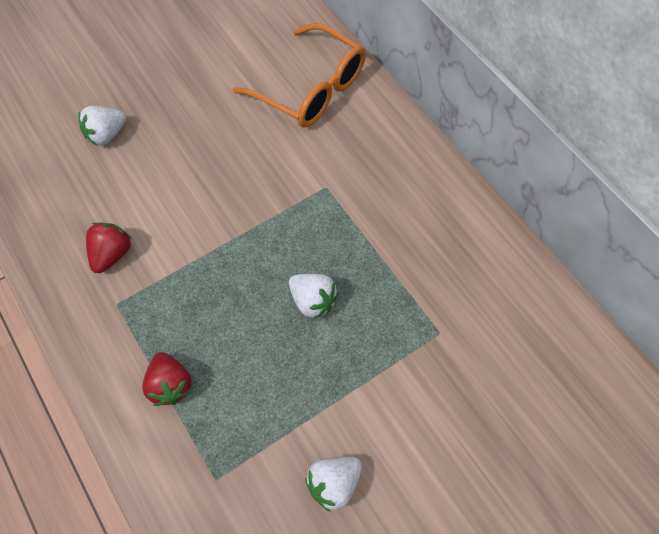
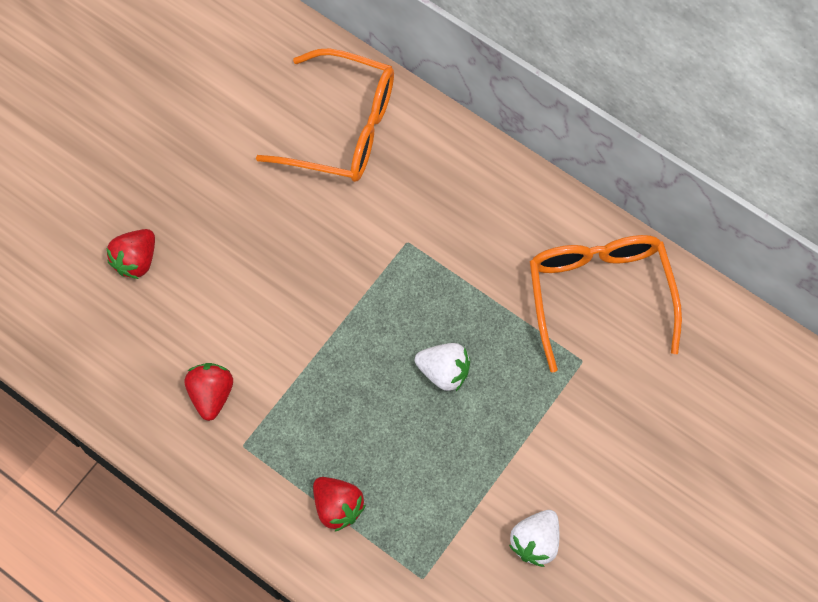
camera: 20 degrees left, 5 degrees up
white strawberry [78,106,126,146] -> red strawberry [107,229,155,279]
none -> orange glasses [530,235,682,372]

